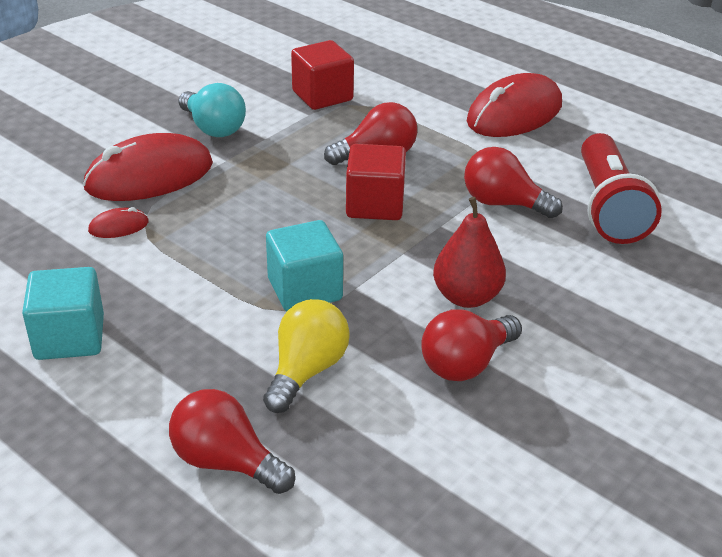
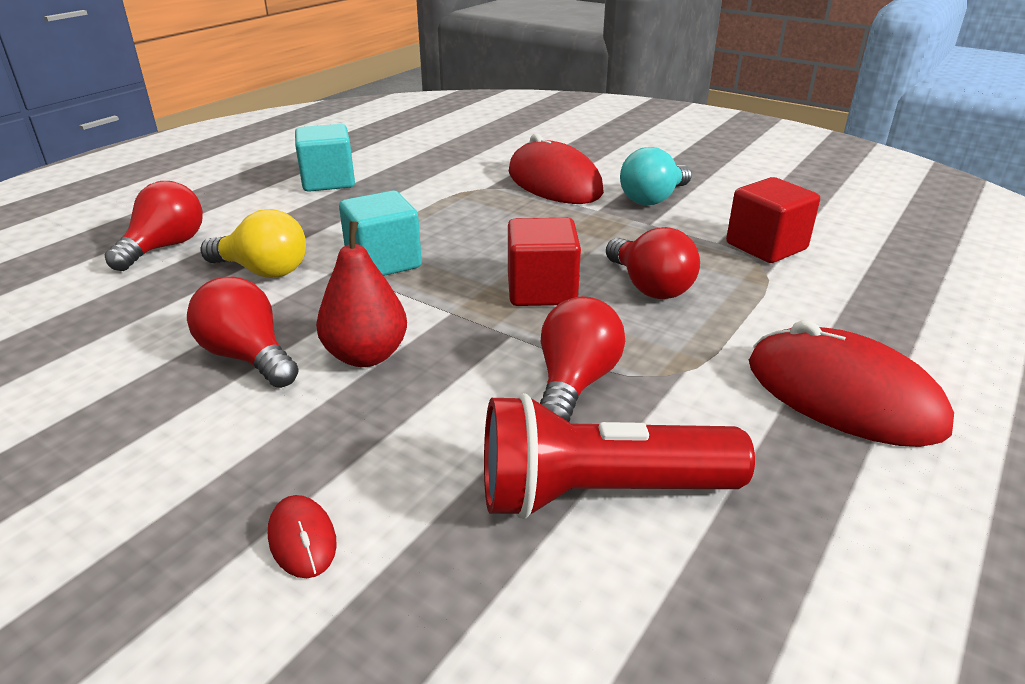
camera: 85 degrees right, 5 degrees down
red mouse [88,207,149,238] -> red mouse moved to [268,495,337,578]

